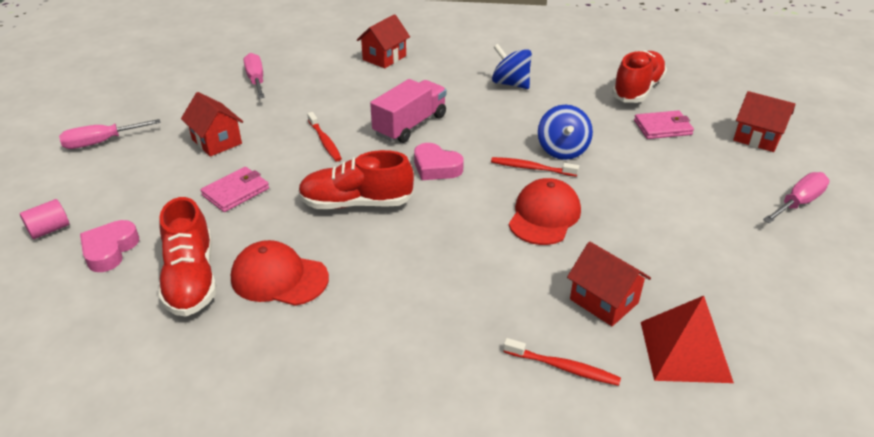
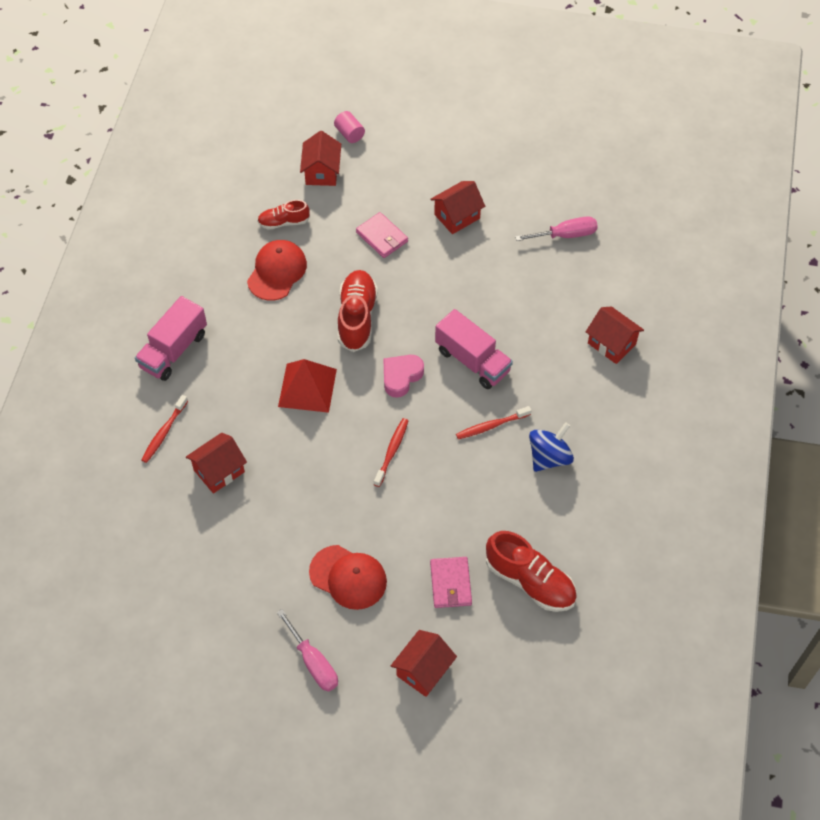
camera: 95 degrees right, 20 degrees up
pink screwdriver [59,119,161,149] -> none
pink heart [80,220,139,272] -> red house [300,131,341,186]
red shoe [158,197,216,317] -> red shoe [257,200,310,230], size x0.59
red toothbrush [307,112,342,162] -> red toothbrush moved to [456,406,532,439]
red cap [509,178,581,245] -> red cap moved to [309,545,387,610]
blue spinning top [538,105,593,160] -> none
red pyramid [641,296,734,383] -> red pyramid moved to [278,359,337,413]
none -> pink truck [135,296,207,381]

